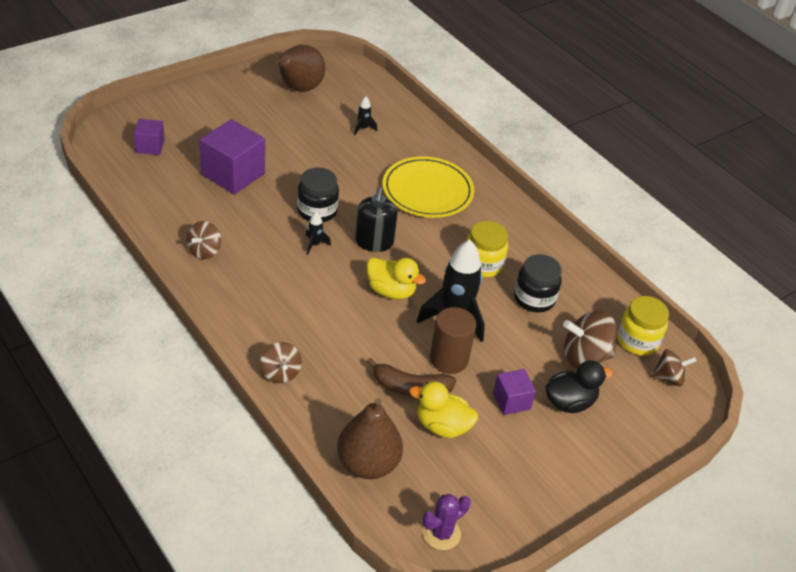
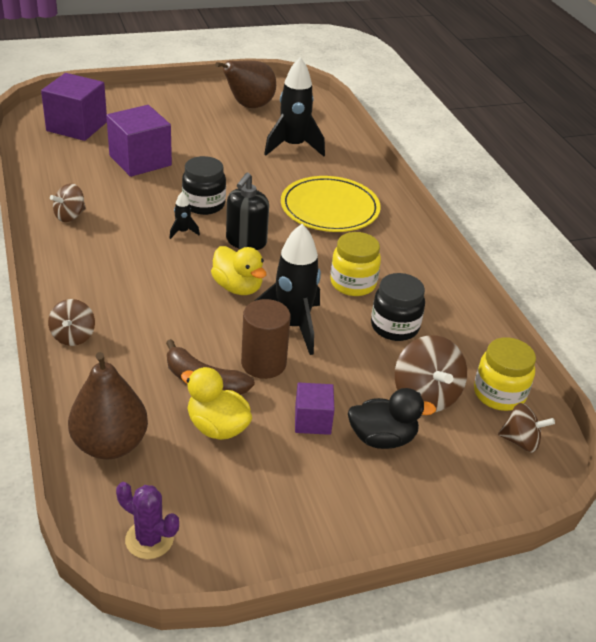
camera: 20 degrees right, 5 degrees down
purple cube [133,119,165,155] -> purple cube [41,73,107,141], size x1.82
black rocket [354,97,377,135] -> black rocket [264,57,325,157], size x2.30
purple cactus [423,494,471,550] -> purple cactus turned 45 degrees clockwise [116,482,179,559]
brown spinning top [563,311,617,368] -> brown spinning top turned 120 degrees counterclockwise [395,335,467,412]

